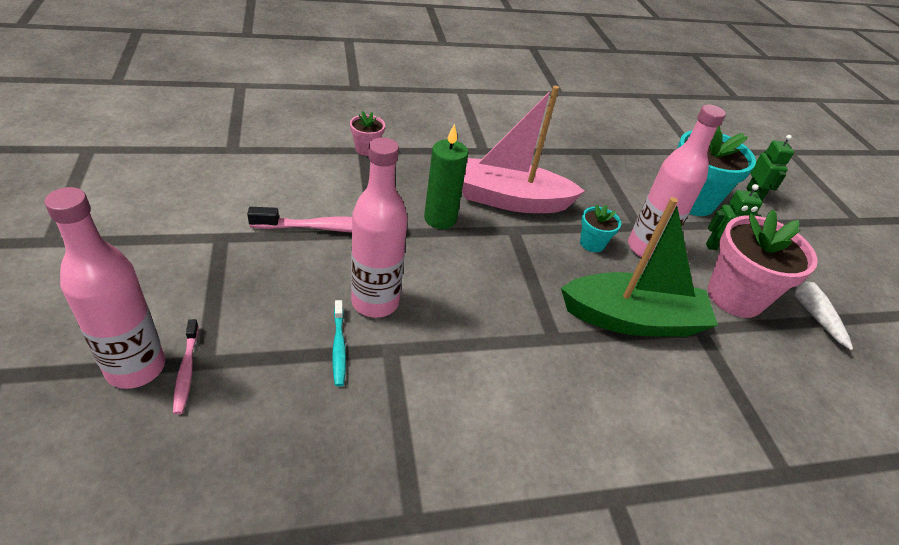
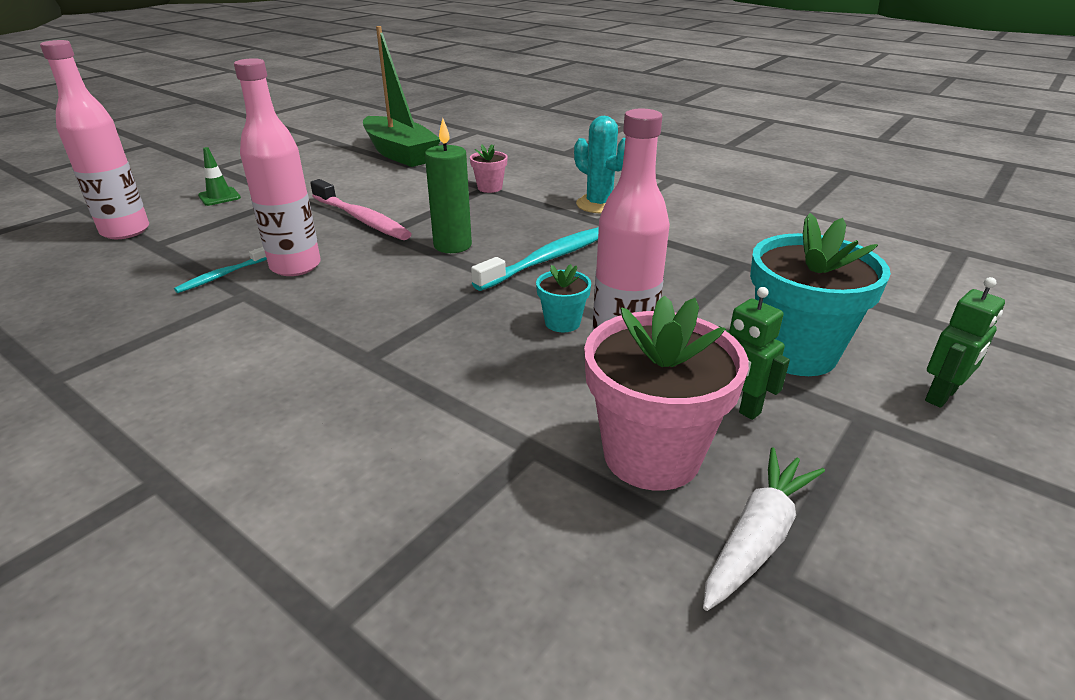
camera: 55 degrees right, 10 degrees down
pink toothbrush [173,319,199,414] -> none
pink boat [462,86,585,213] -> turquoise toothbrush [471,227,599,291]
green boat [561,197,718,337] -> green boat moved to [363,26,440,167]
none -> green traffic cone [198,147,241,206]
none -> turquoise cactus [574,116,625,213]

